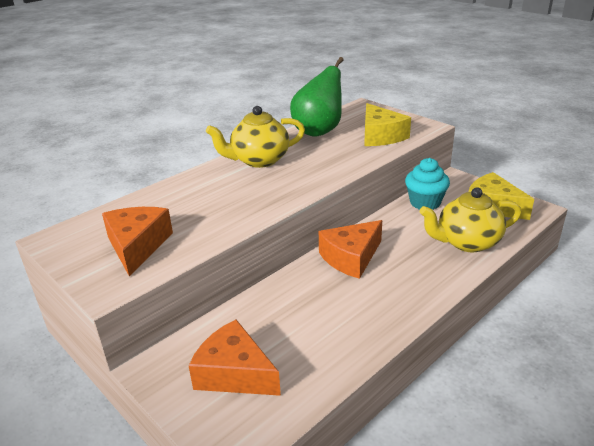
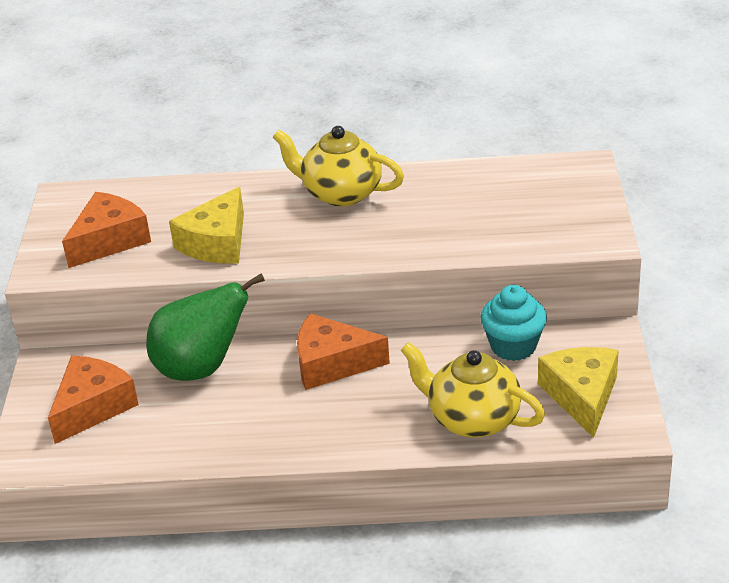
camera: 45 degrees right, 5 degrees up
orange cheese [189,319,281,396] -> orange cheese turned 45 degrees clockwise [48,356,139,444]
green pear [290,57,343,137] -> green pear moved to [146,273,265,381]
yellow cheese [364,103,411,146] -> yellow cheese moved to [169,186,244,264]

